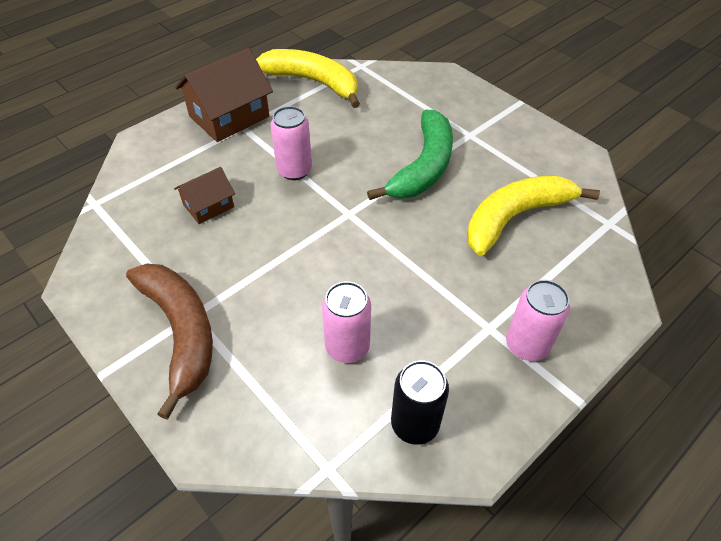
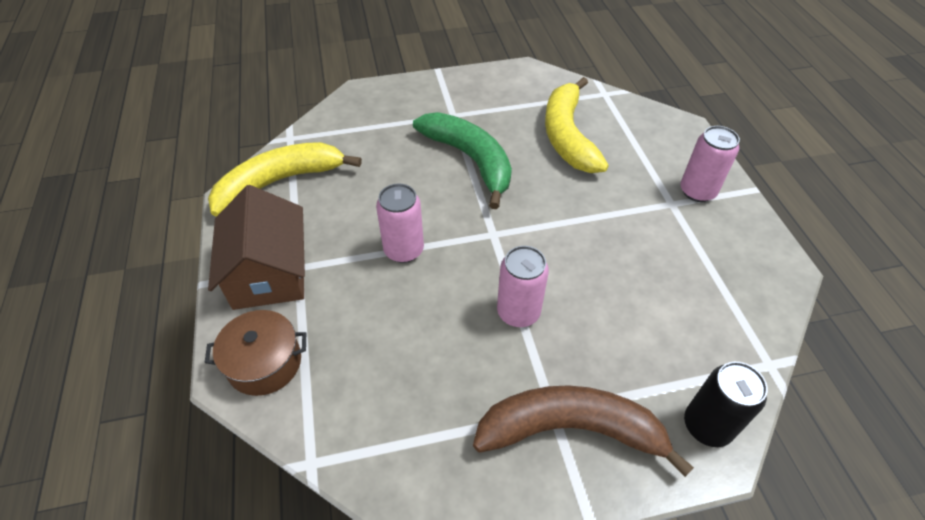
camera: 60 degrees left, 0 degrees up
brown house [174,167,235,224] -> none
pink can [322,281,371,363] -> pink can moved to [497,246,549,327]
black can [391,360,449,445] -> black can moved to [684,362,768,447]
none -> brown pot [204,310,306,396]

